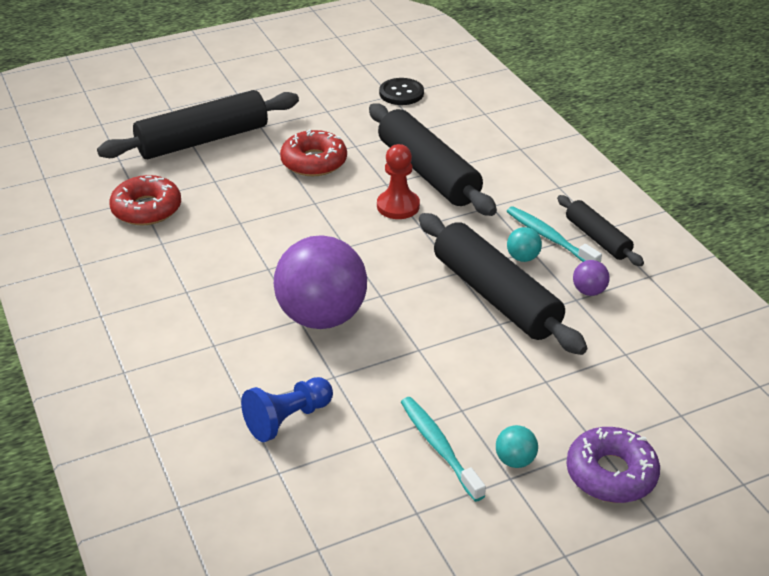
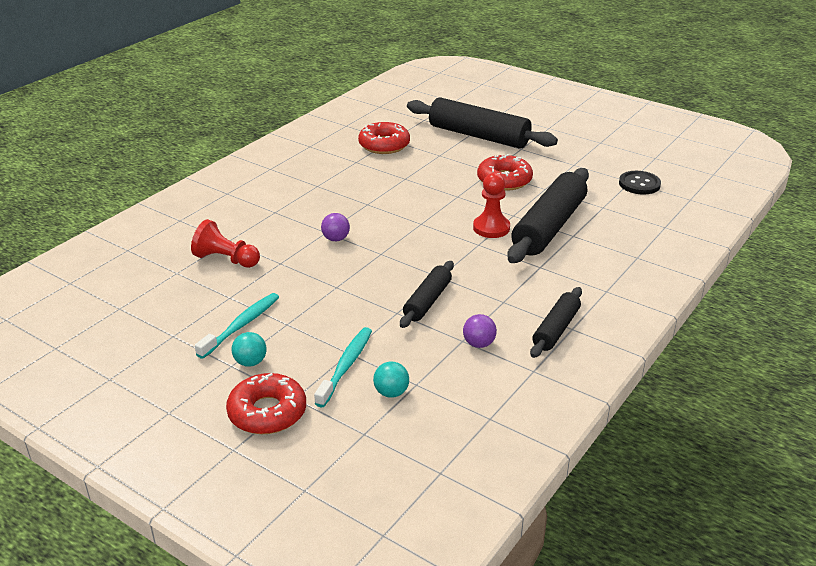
camera: 60 degrees right, 5 degrees down
blue pawn [241,377,333,442] -> red pawn [191,219,260,268]
purple ball [274,235,367,329] -> purple ball [321,213,350,241], size x0.40
black rolling pin [419,213,587,355] -> black rolling pin [400,261,454,328], size x0.55
turquoise toothbrush [506,206,602,262] -> turquoise toothbrush moved to [314,327,372,407]
turquoise ball [507,227,542,262] -> turquoise ball moved to [373,362,409,398]
purple donut [566,427,660,503] -> red donut [226,373,306,434]

